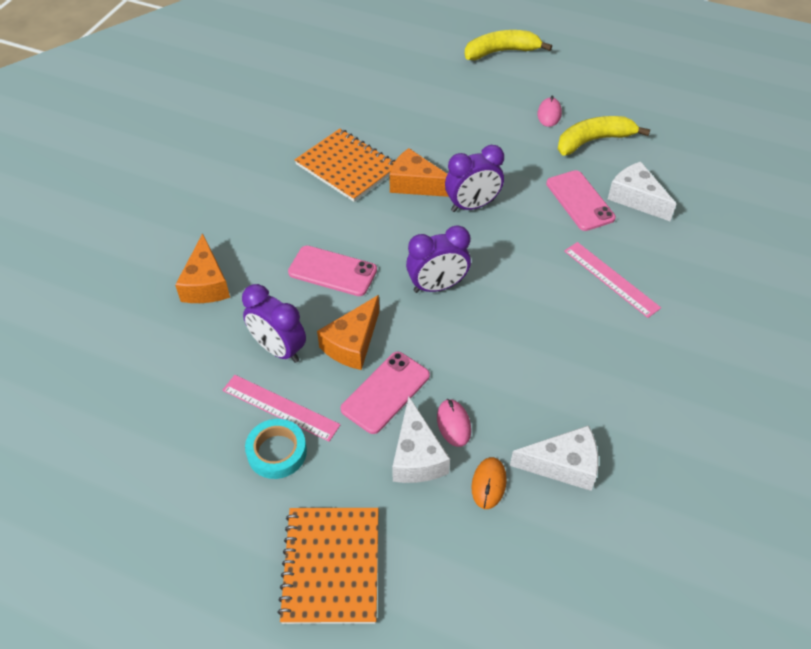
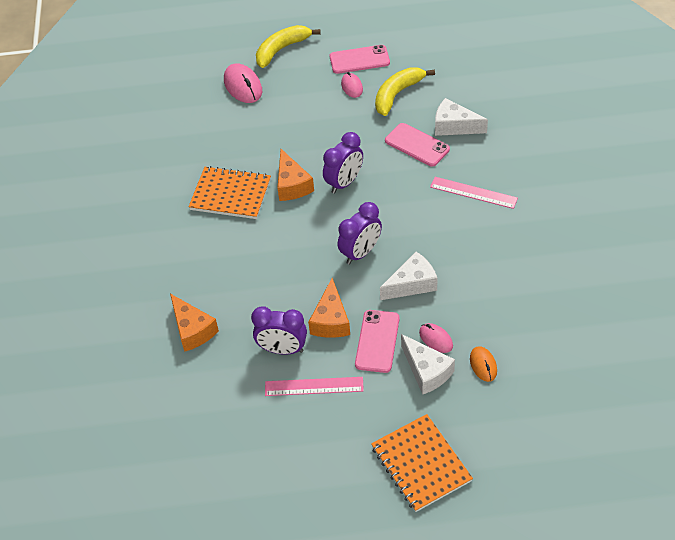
camera: 25 degrees left, 0 degrees up
turquoise tape [245,419,307,479] -> none
pink phone [288,246,377,296] -> pink phone moved to [330,45,390,74]
orange cheese [389,148,449,197] -> orange cheese turned 105 degrees counterclockwise [277,149,314,201]
white cheese [510,425,598,491] -> white cheese moved to [380,252,438,300]
none -> pink mouse [224,64,262,103]

